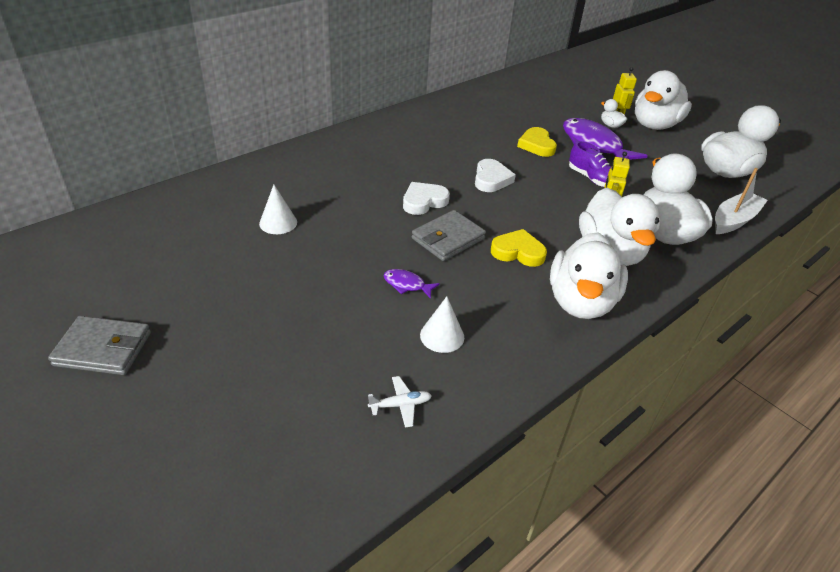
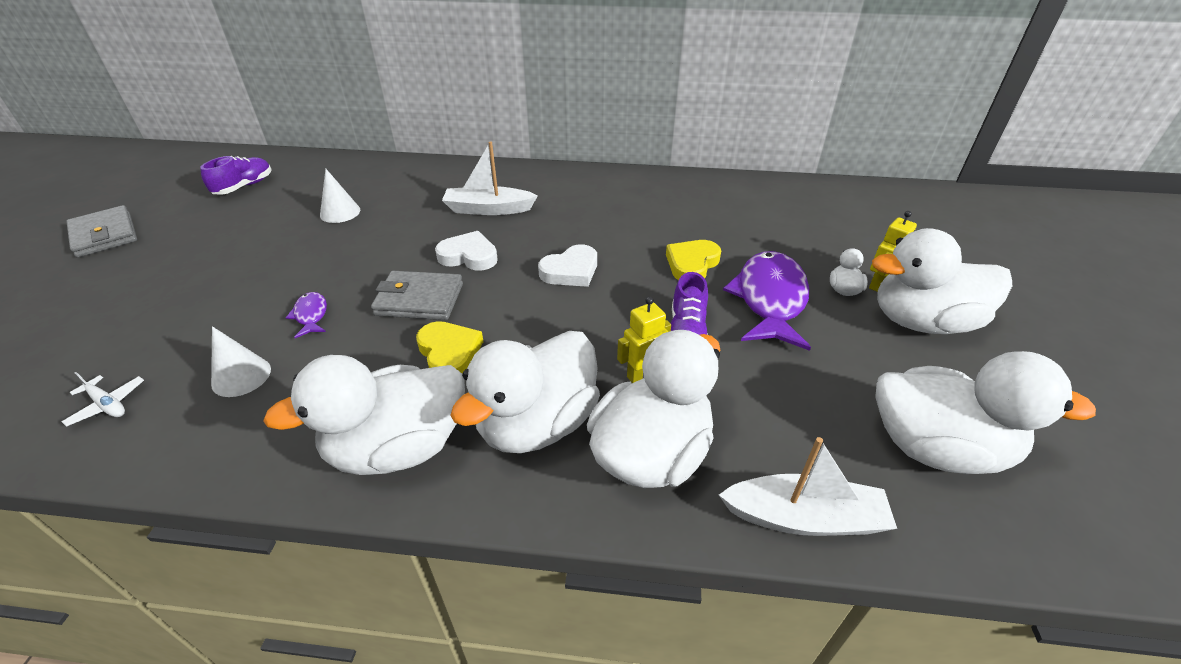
camera: 50 degrees right, 0 degrees up
none -> purple shoe [200,156,272,195]
none -> white boat [442,141,538,215]

